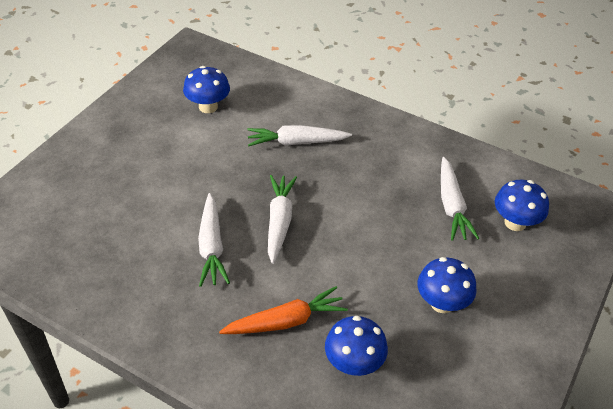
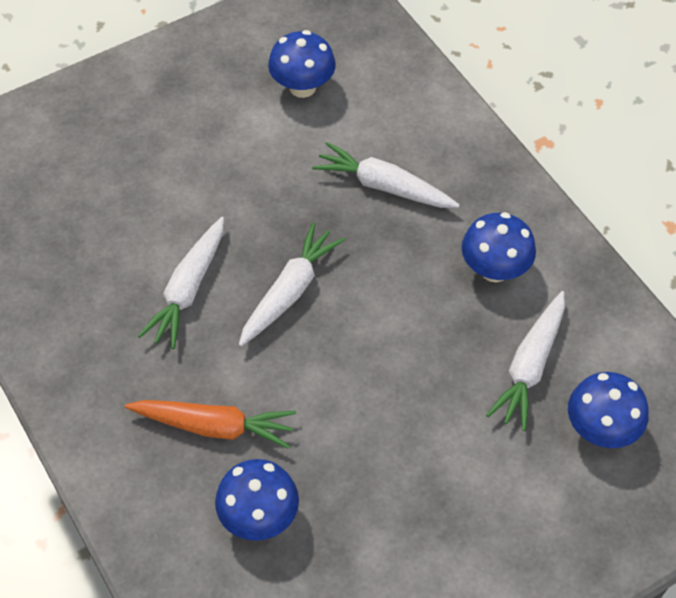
camera: 30 degrees right, 10 degrees up
blue mushroom [417,257,477,313] -> blue mushroom moved to [461,212,536,282]

